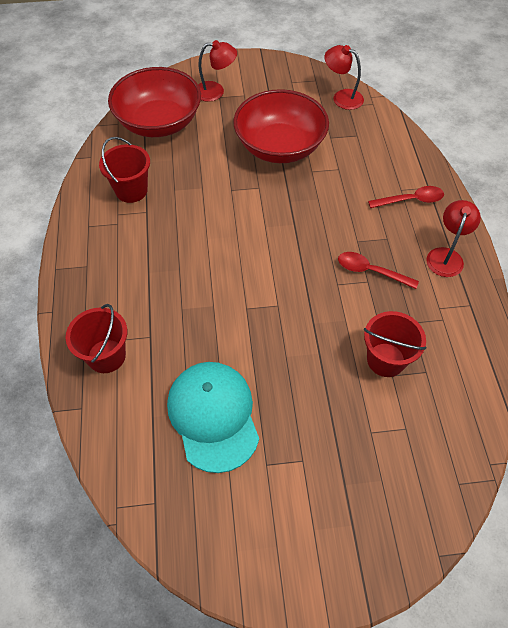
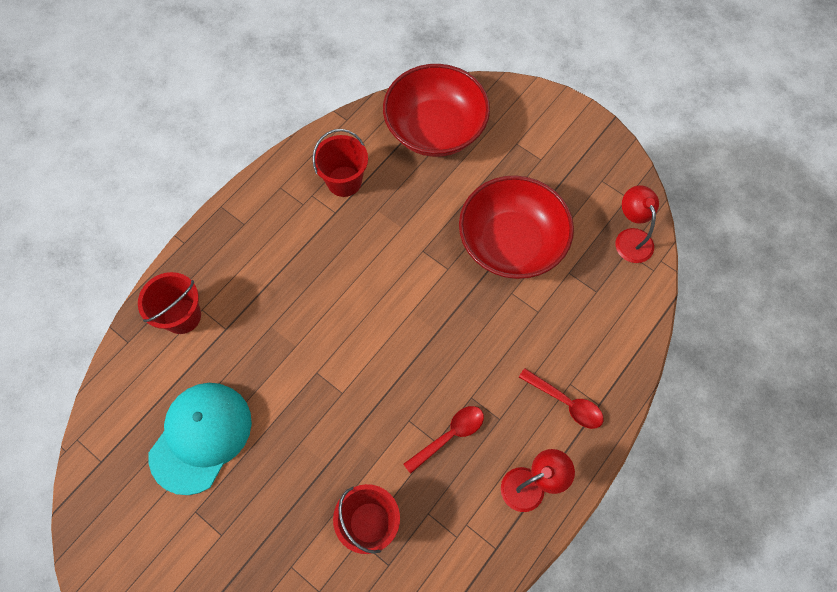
camera: 45 degrees right, 10 degrees up
red lamp [198,40,237,102] -> none
red spoon [338,252,419,289] -> red spoon turned 75 degrees clockwise [403,406,484,474]

